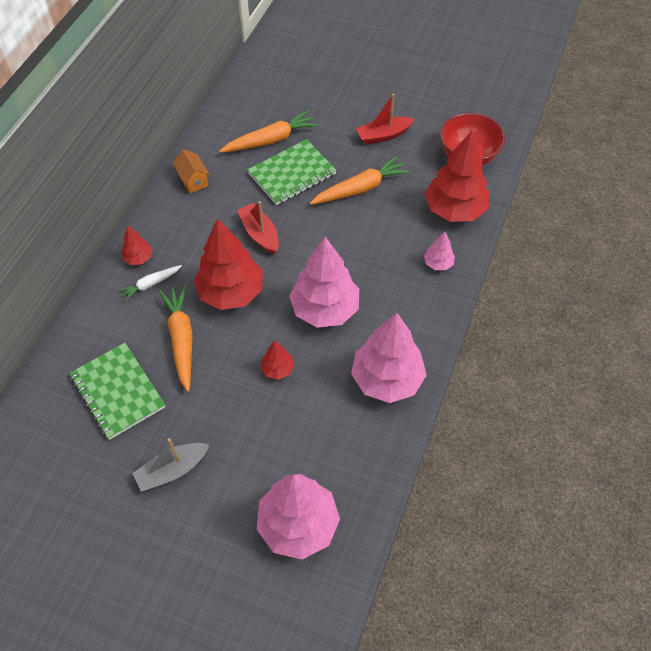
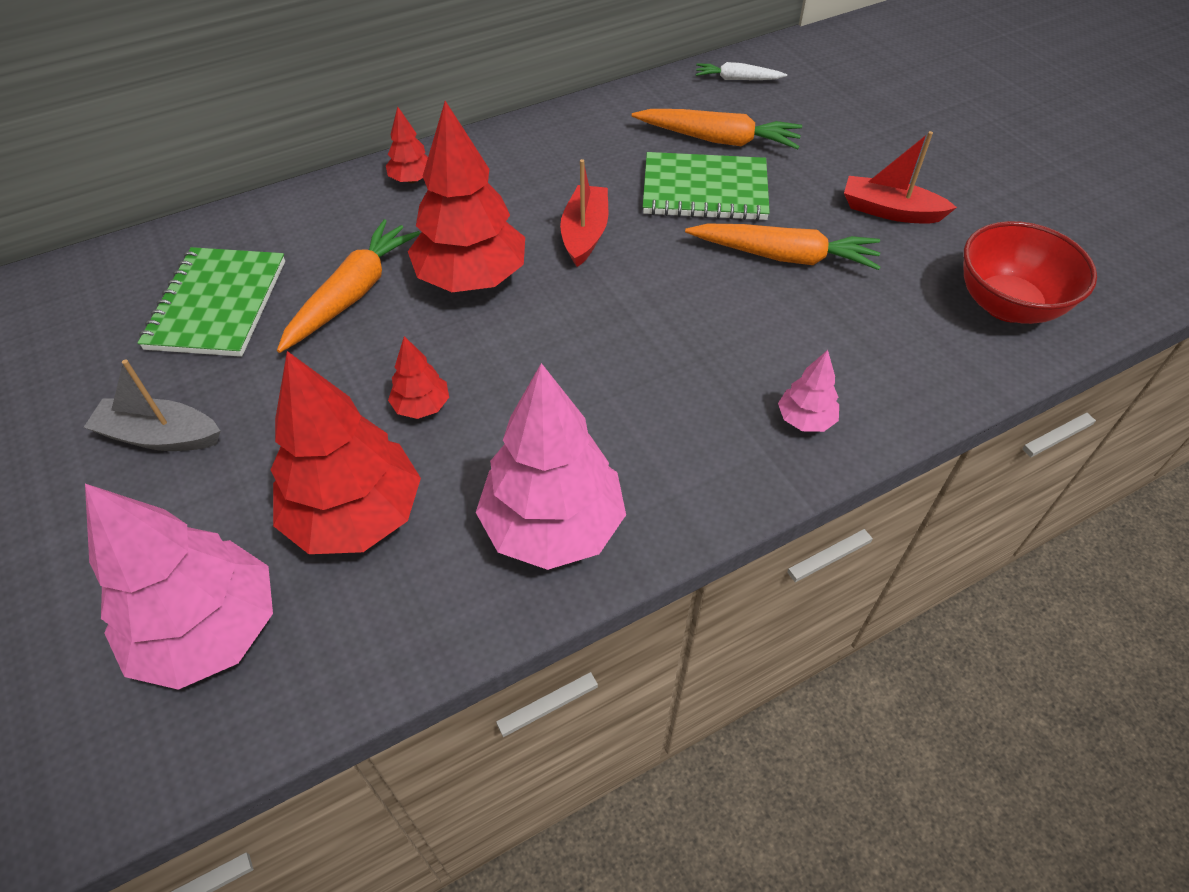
camera: 40 degrees right, 5 degrees down
white carrot [118,265,182,301] -> white carrot moved to [696,62,787,80]
orange house [173,149,210,193] -> none
pink tree [289,237,359,328] -> none
red tree [425,131,489,222] -> red tree moved to [271,351,421,554]

